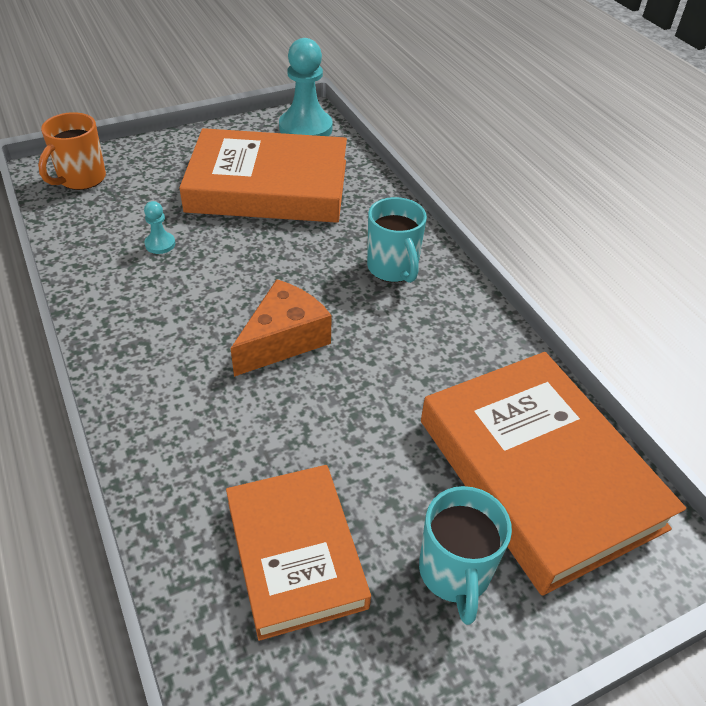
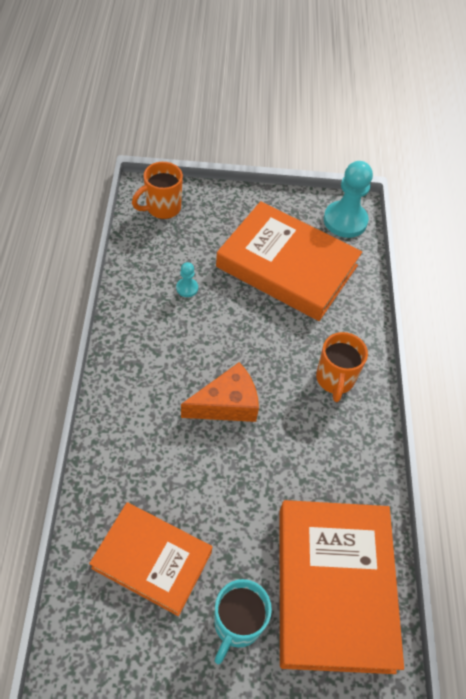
camera: 25 degrees right, 10 degrees up
orange book [226,465,371,641] -> orange book turned 75 degrees counterclockwise [89,502,212,616]
turquoise mug [367,197,427,283] -> orange mug [316,332,368,402]

